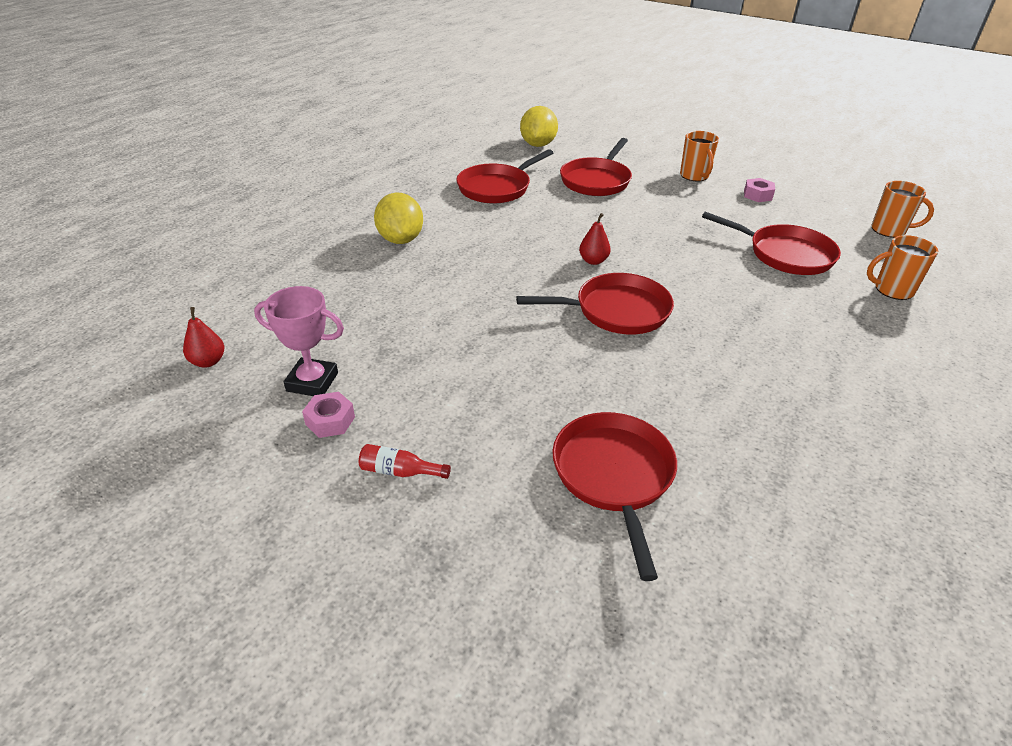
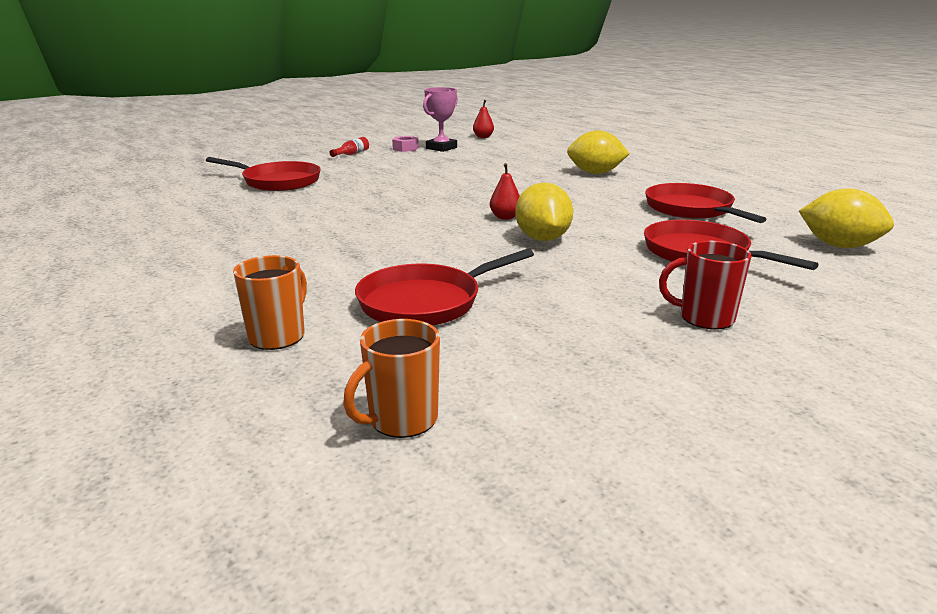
camera: 115 degrees right, 15 degrees down
red pan [516,273,674,334] -> none
orange mug [680,131,719,181] -> red mug [659,241,752,330]
pink nut [744,178,775,202] -> none
none -> yellow lemon [515,183,573,241]

